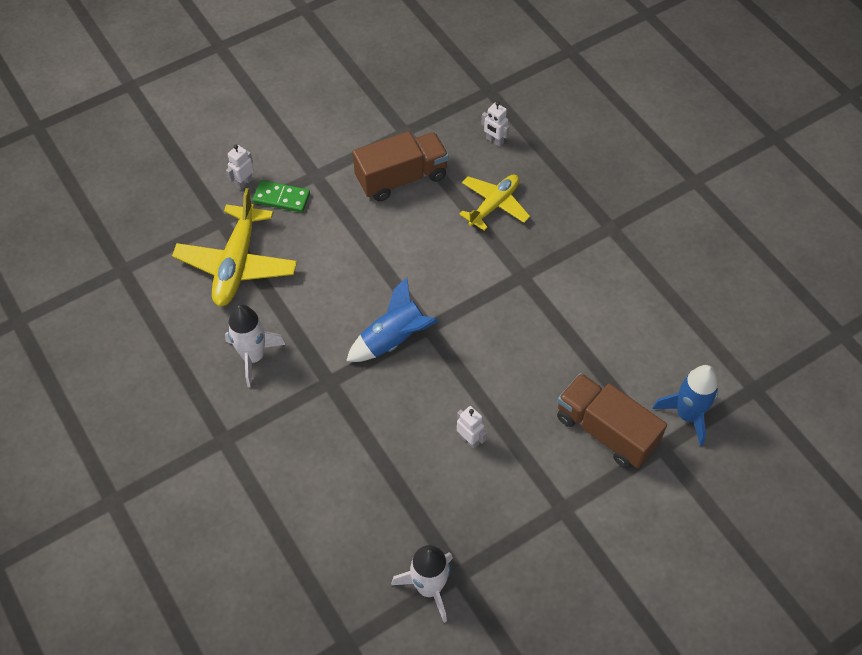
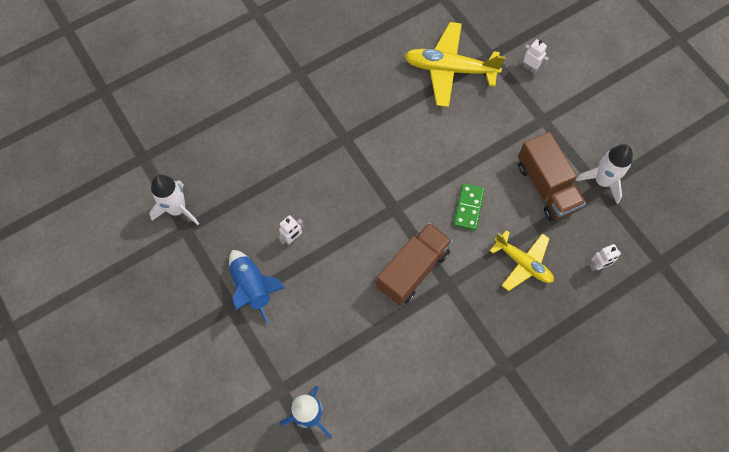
camera: 90 degrees right, 10 degrees up
white rocket [225,304,286,387] -> white rocket moved to [575,144,633,204]
green domino [253,180,310,213] -> green domino moved to [454,183,485,230]
blue rocket [346,277,439,362] -> blue rocket moved to [229,250,285,324]
white robot [481,102,509,147] -> white robot turned 150 degrees counterclockwise [590,244,621,271]
brown truck [557,373,667,468] -> brown truck moved to [376,222,453,306]

